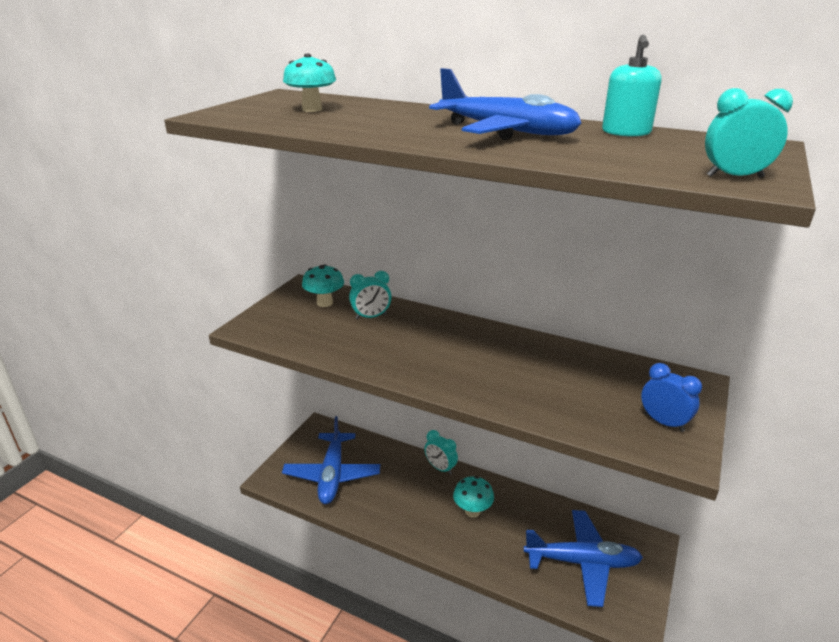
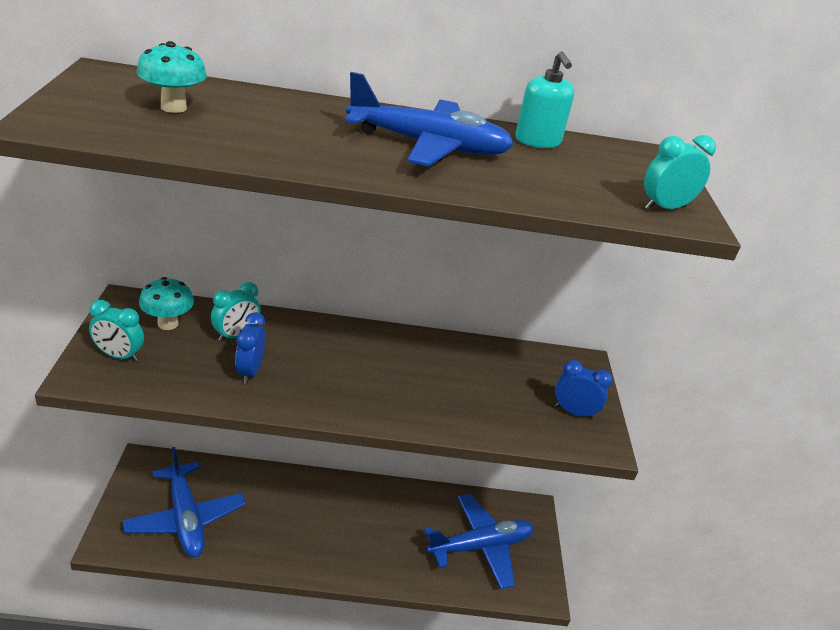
camera: 30 degrees left, 5 degrees up
turquoise clock [424,430,458,475] -> turquoise clock moved to [89,300,144,362]
turquoise mushroom [453,476,494,518] -> none
none -> blue clock [235,312,266,384]

